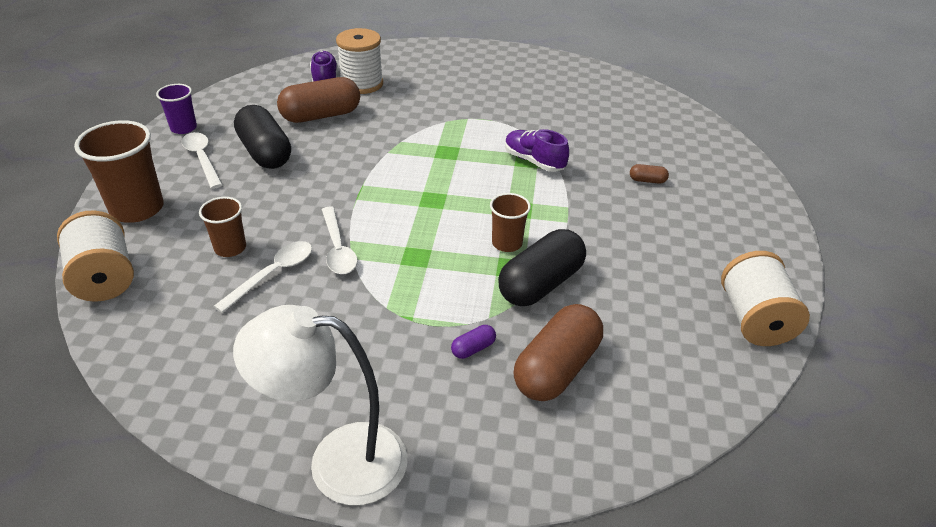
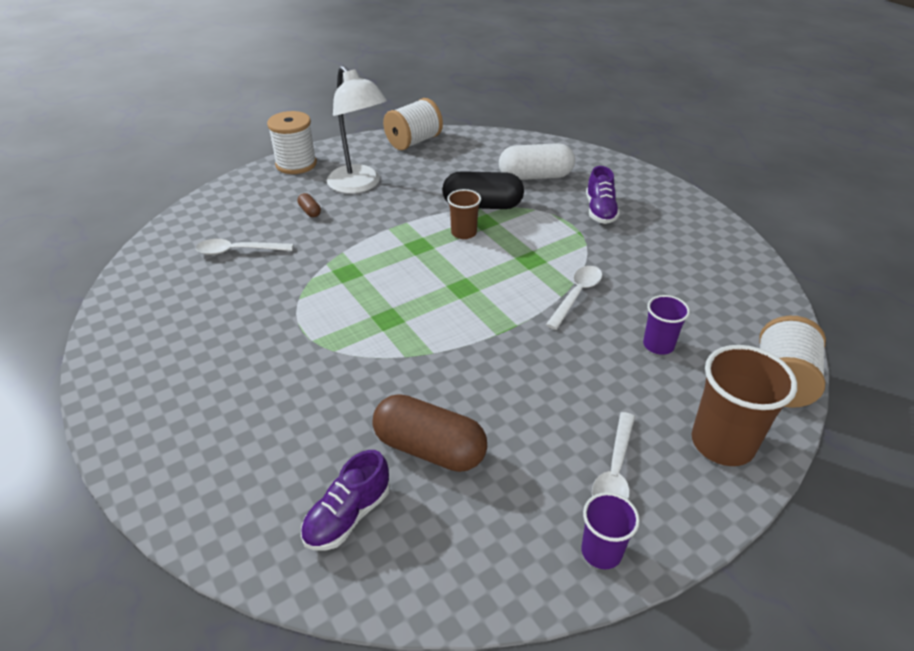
camera: 130 degrees left, 0 degrees up
brown cup [199,197,246,257] -> purple cup [643,295,690,355]
white spoon [214,241,312,313] -> white spoon moved to [196,239,293,255]
white lamp [233,305,407,505] -> white lamp moved to [327,65,387,194]
black capsule [234,105,291,169] -> none
white spool [336,28,383,94] -> white spool moved to [267,111,317,174]
purple capsule [451,325,496,359] -> none
purple shoe [505,129,569,172] -> purple shoe moved to [586,166,620,224]
brown capsule [513,304,603,401] -> white capsule [499,143,575,180]

